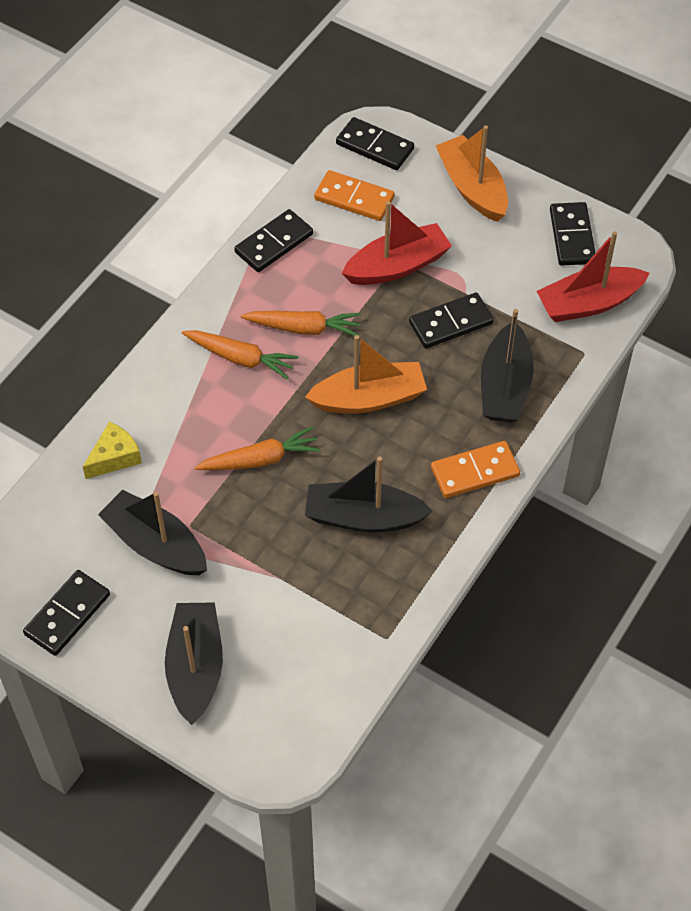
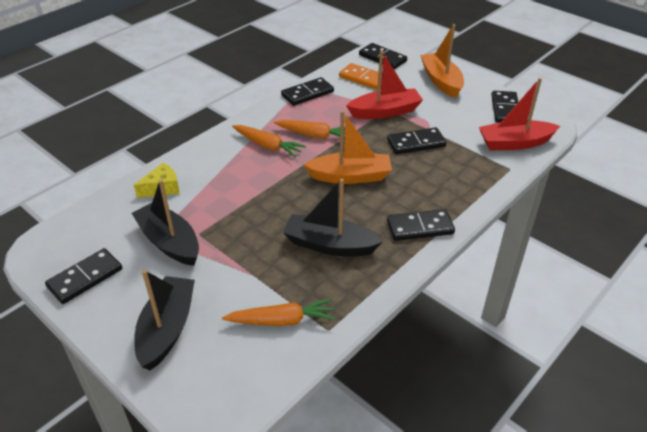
camera: 10 degrees right, 15 degrees down
orange carrot [195,426,321,470] -> orange carrot moved to [222,298,336,326]
orange domino [431,441,520,498] -> black domino [387,209,455,241]
black boat [481,309,534,423] -> none

